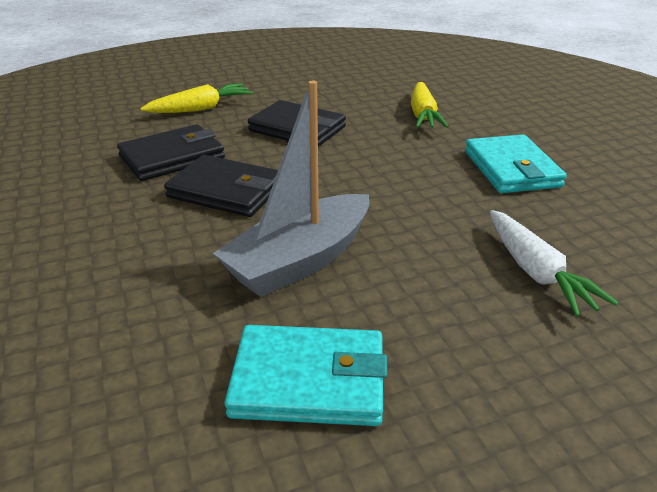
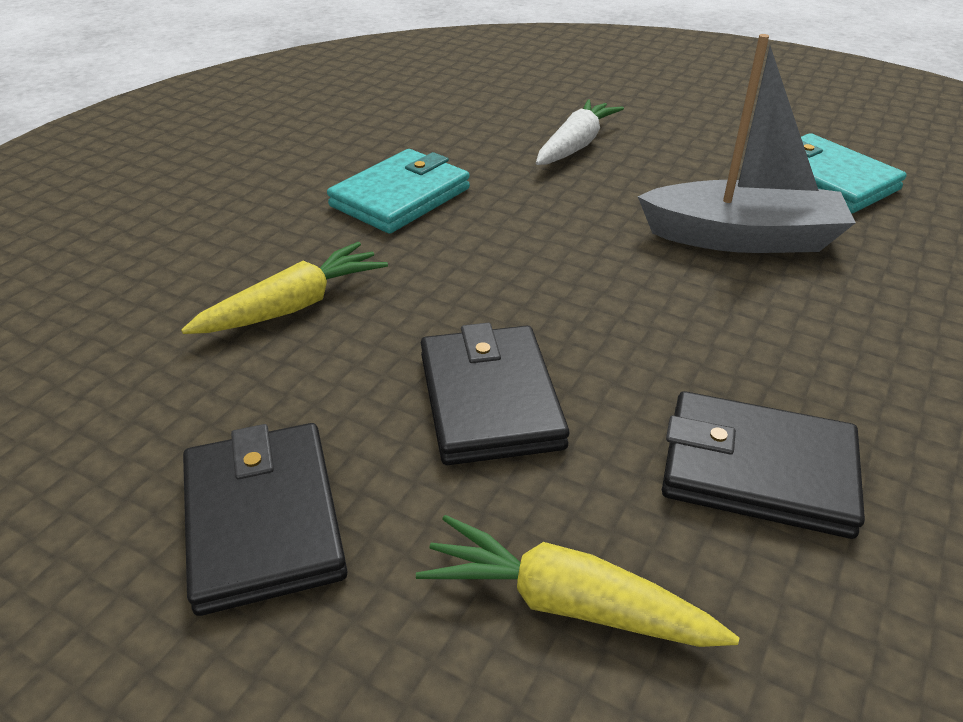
camera: 130 degrees left, 5 degrees up
black wallet [164,155,278,217] -> black wallet moved to [183,423,348,616]

